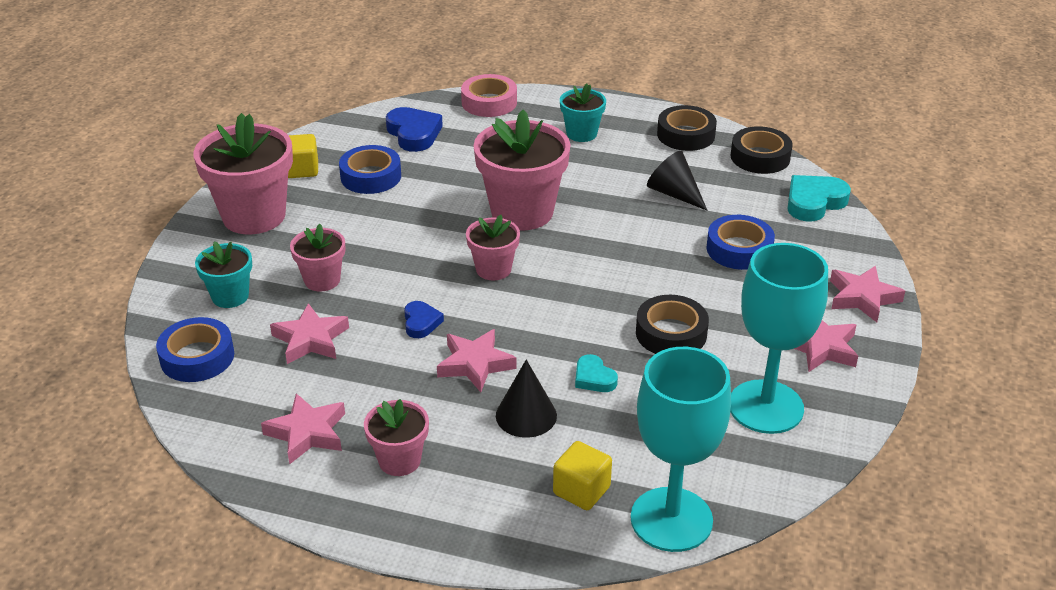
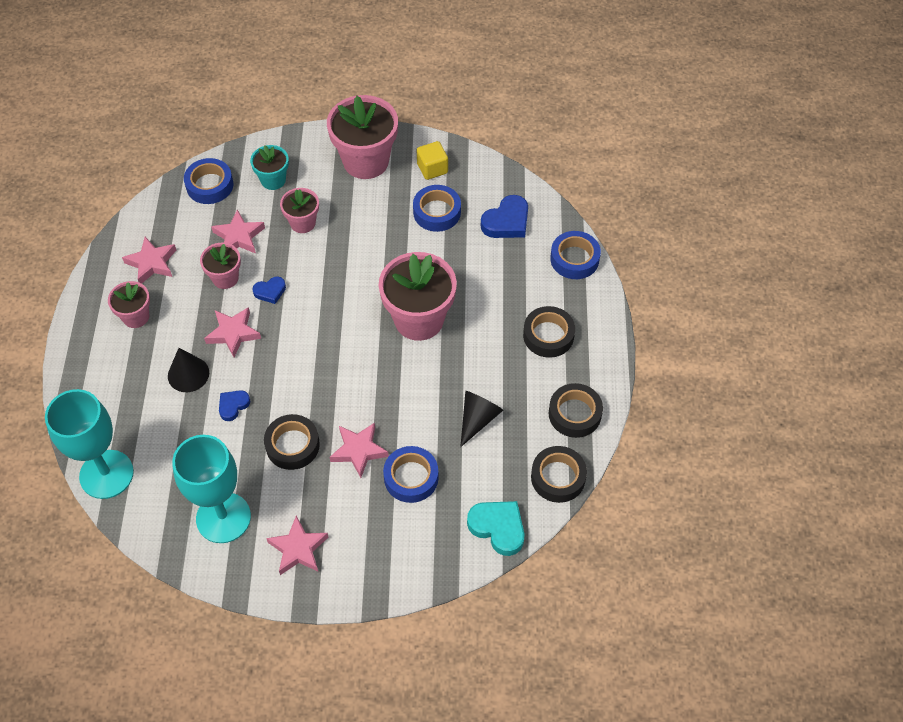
camera: 75 degrees right, 20 degrees up
pink tape [461,74,517,117] -> blue tape [550,231,601,279]
pink flower pot [466,215,520,280] -> pink flower pot moved to [200,243,241,289]
yellow cube [553,441,612,510] -> none
turquoise flower pot [560,84,606,142] -> black tape [523,306,575,358]
turquoise heart [575,354,618,392] -> blue heart [219,390,250,421]
pink star [830,266,905,322] -> pink star moved to [330,423,389,478]

